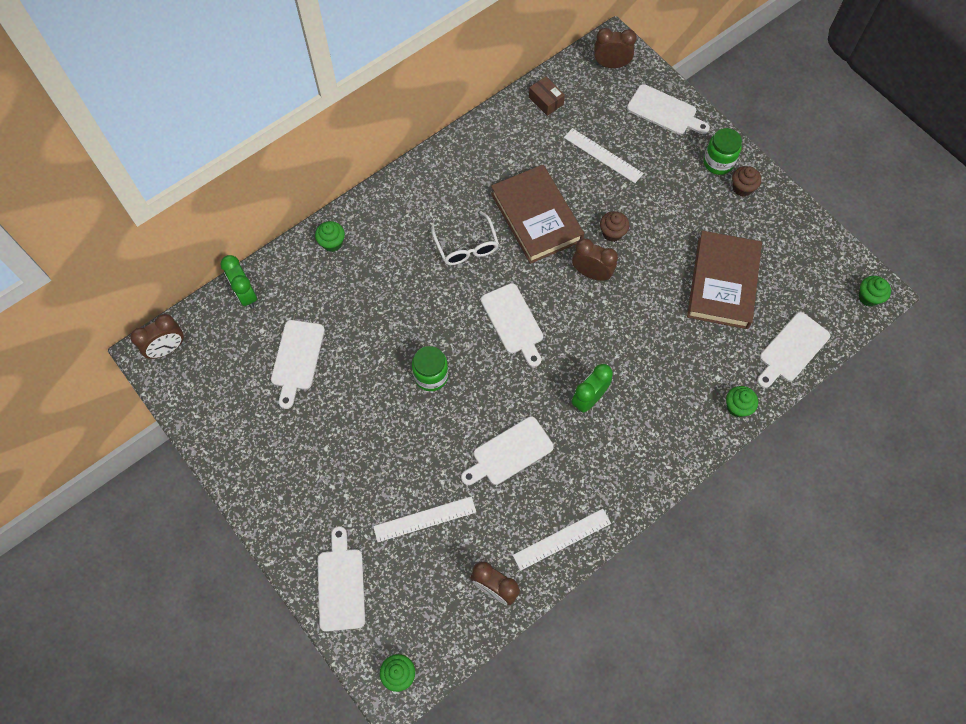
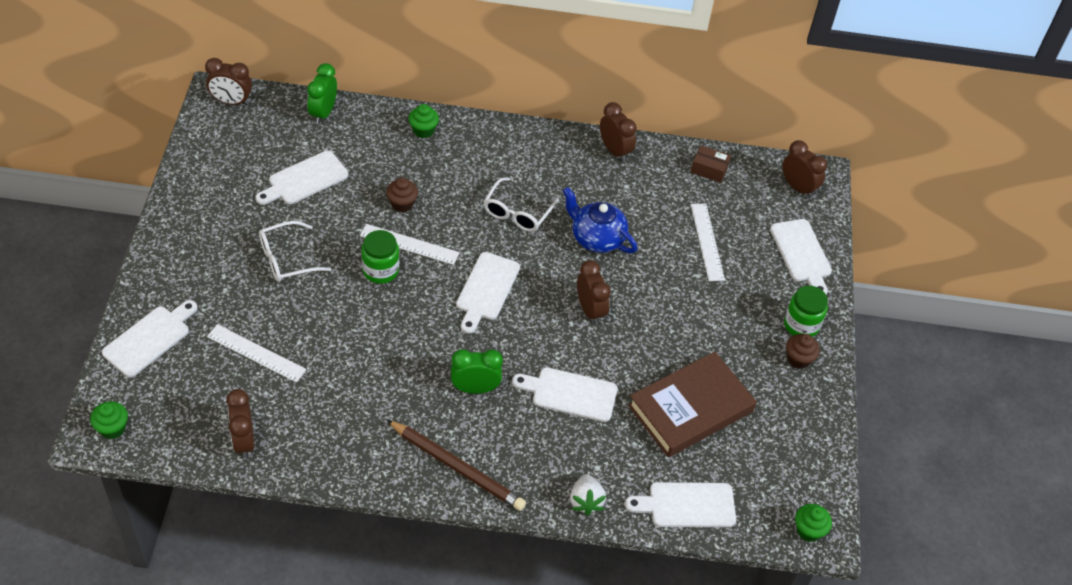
camera: 40 degrees right, 15 degrees down
white cutting board [461,416,554,485] -> white cutting board moved to [512,367,618,422]
brown book [491,164,584,264] -> blue teapot [563,187,637,253]
white ruler [513,509,611,571] -> white ruler moved to [360,224,460,265]
brown box [529,77,565,116] -> brown box turned 75 degrees counterclockwise [691,145,731,183]
brown cupcake [600,211,629,242] -> brown cupcake moved to [386,178,418,213]
green cupcake [726,386,758,417] -> white strawberry [570,474,606,516]
none -> white glasses [259,221,331,282]
none -> brown pencil [387,420,526,511]
none -> brown clock [600,102,637,162]

